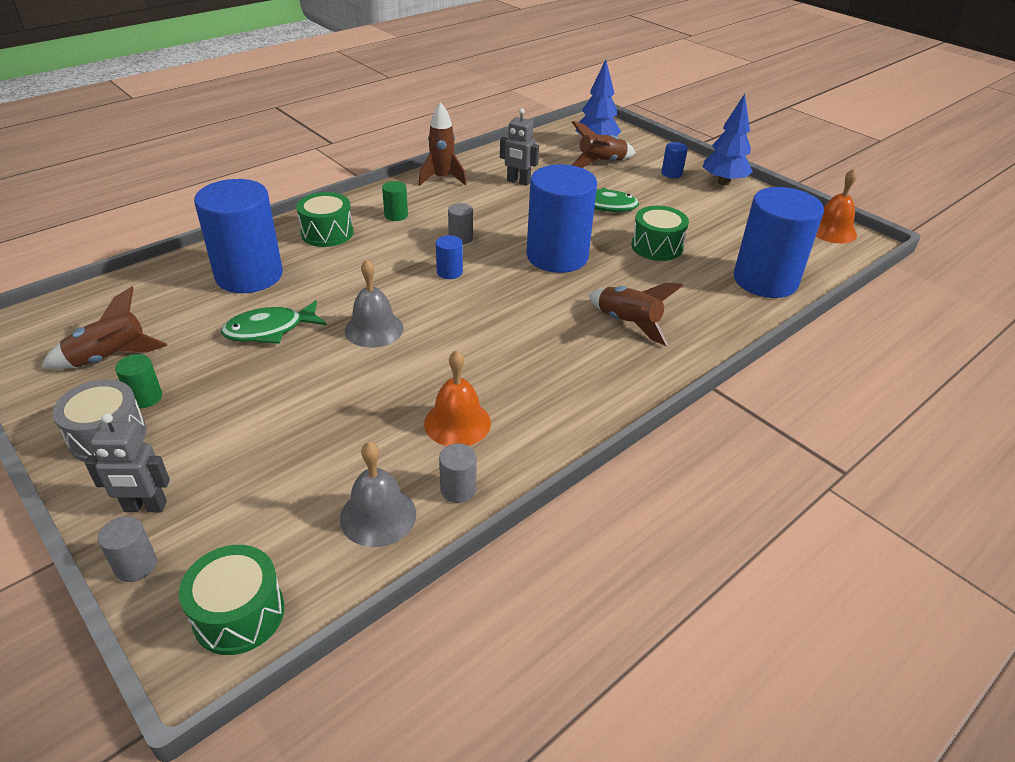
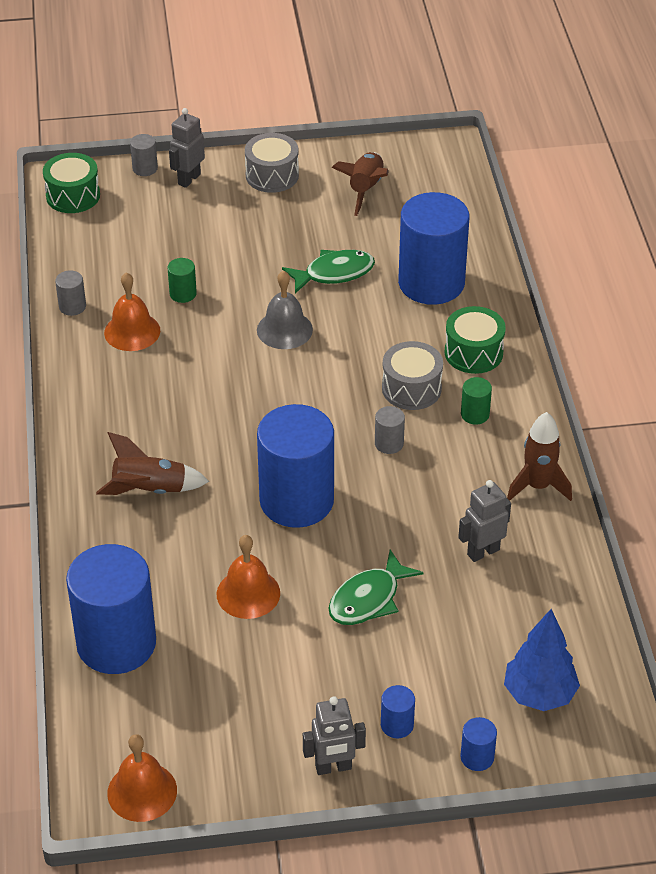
camera: 125 degrees right, 5 degrees up
green cylinder [115,354,162,408] -> green cylinder moved to [168,258,197,303]
green fish [221,300,327,344] -> green fish turned 60 degrees clockwise [282,250,375,293]
grey bell [340,442,416,547] -> none
blue cylinder [436,235,463,279] -> blue cylinder moved to [460,717,497,771]
brown rocket [572,121,636,168] -> none
green drum [631,206,689,261] -> orange bell [217,535,280,619]
blue tree [703,94,753,186] -> grey robot [303,696,366,775]
none -> grey drum [382,341,443,410]

